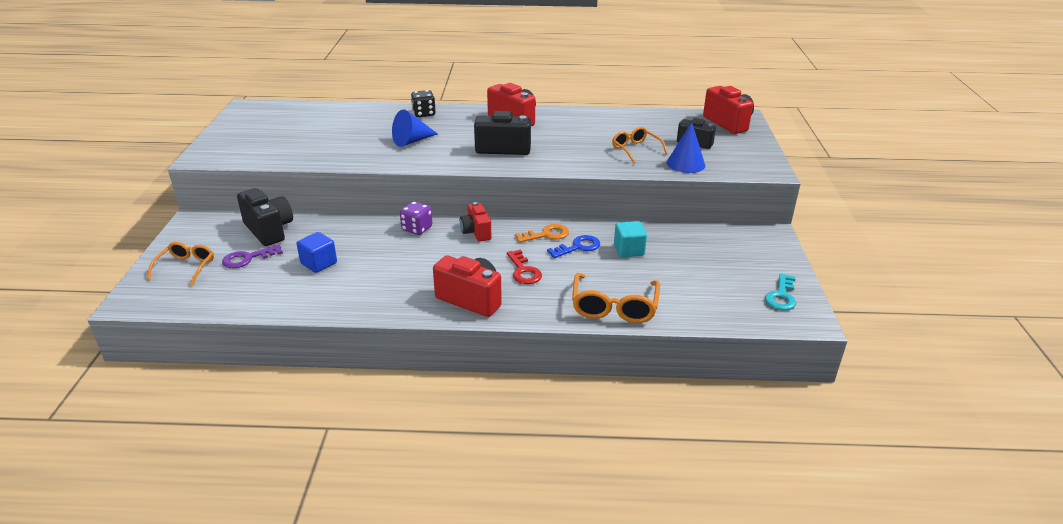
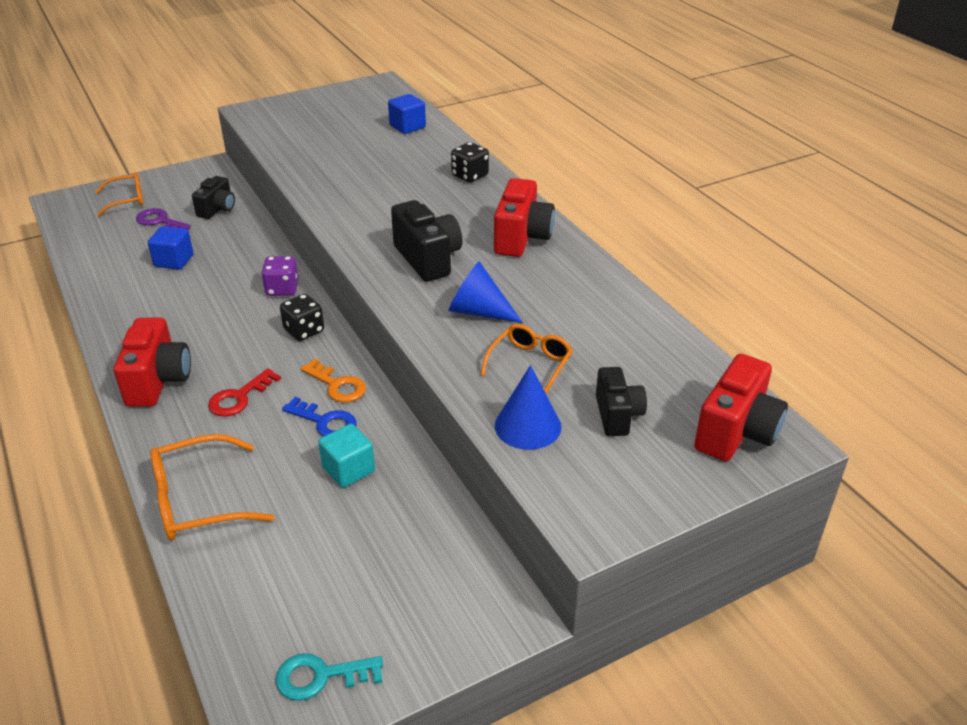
camera: 60 degrees right, 5 degrees up
black camera [237,188,293,246] -> black camera [192,176,235,219], size x0.66
blue cone [392,109,438,147] -> blue cone moved to [449,261,523,323]
red camera [460,202,491,242] -> black dice [280,294,324,341]
none -> blue cube [388,94,426,134]

